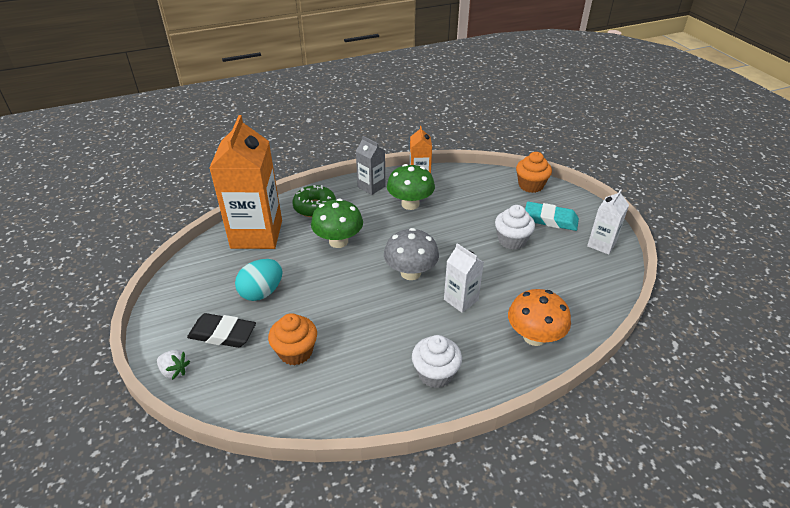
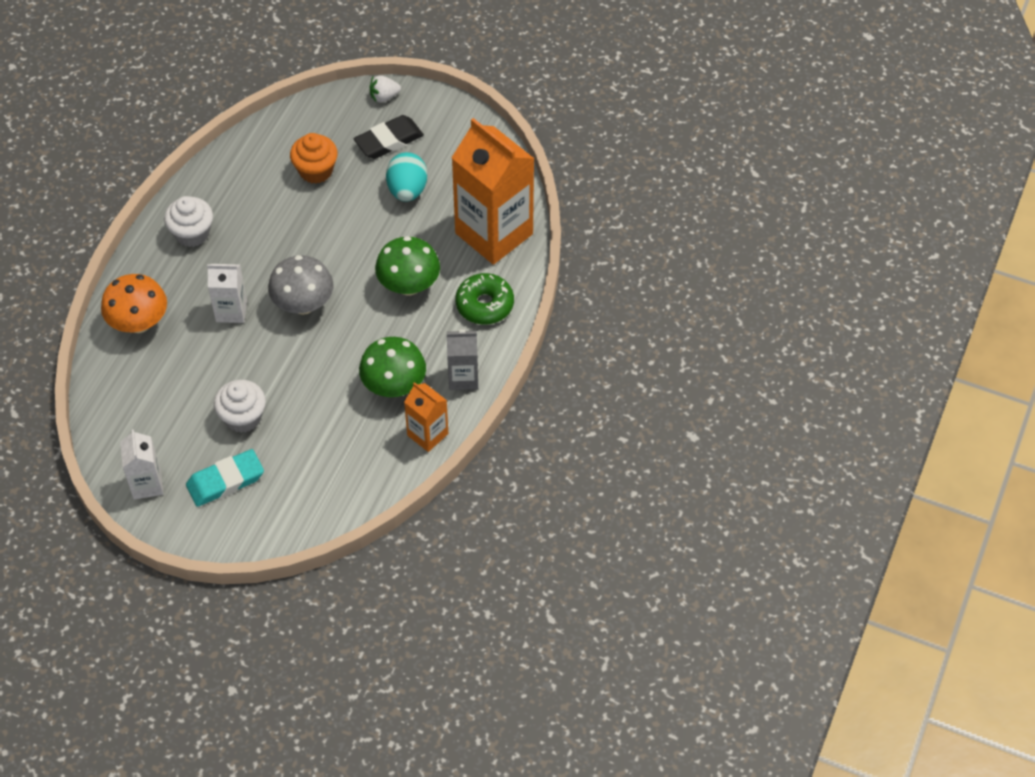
camera: 135 degrees right, 15 degrees up
orange cupcake [516,152,552,193] -> none

